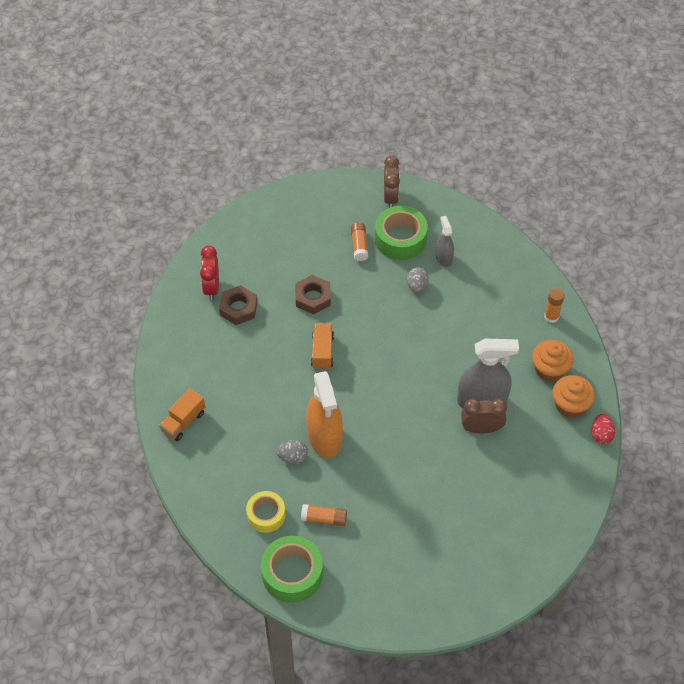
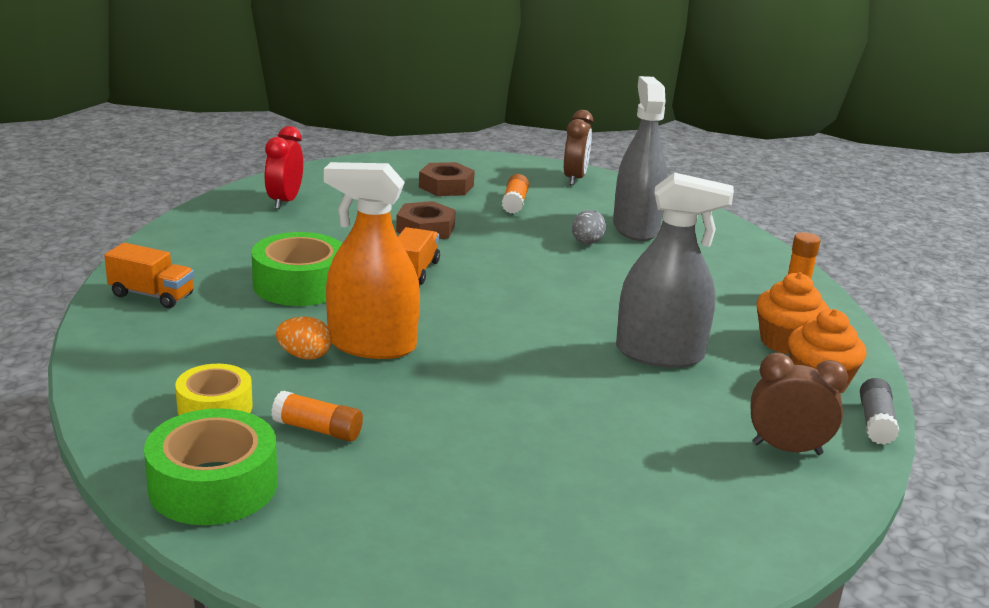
camera: 10 degrees right, 30 degrees down
orange truck [159,388,205,441] -> orange truck turned 120 degrees counterclockwise [104,243,194,308]
brown nut [219,285,257,325] -> brown nut moved to [419,162,475,196]
grey egg [276,440,308,464] -> orange egg [276,317,332,359]
orange spray bottle [306,371,343,458] -> orange spray bottle turned 105 degrees clockwise [324,162,420,359]
green tape [375,206,428,260] -> green tape moved to [252,232,342,306]
grey spray bottle [435,216,454,267] -> grey spray bottle [613,76,667,241], size x1.86
brown clock [461,398,507,434] -> brown clock moved to [751,353,848,455]
red egg [591,414,615,444] -> grey glue stick [860,378,900,445]

